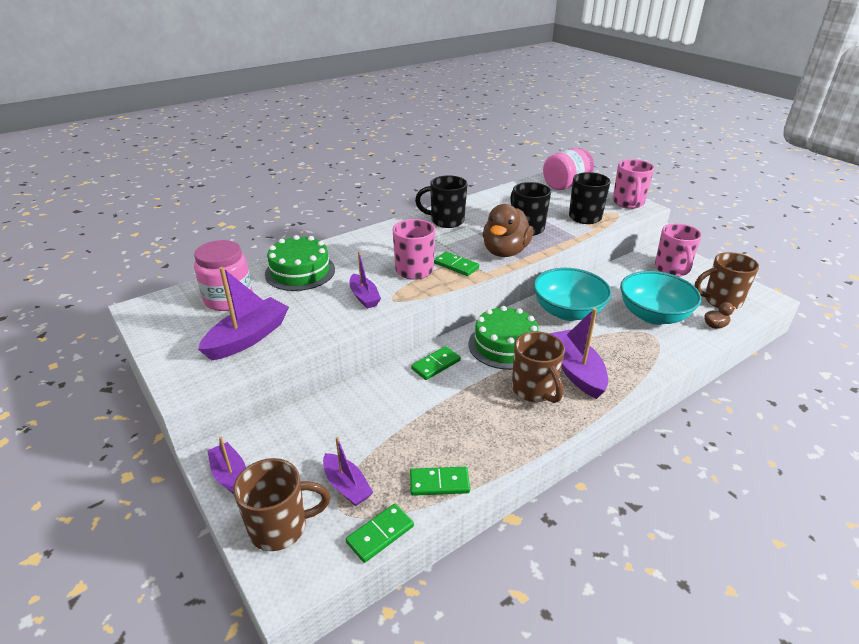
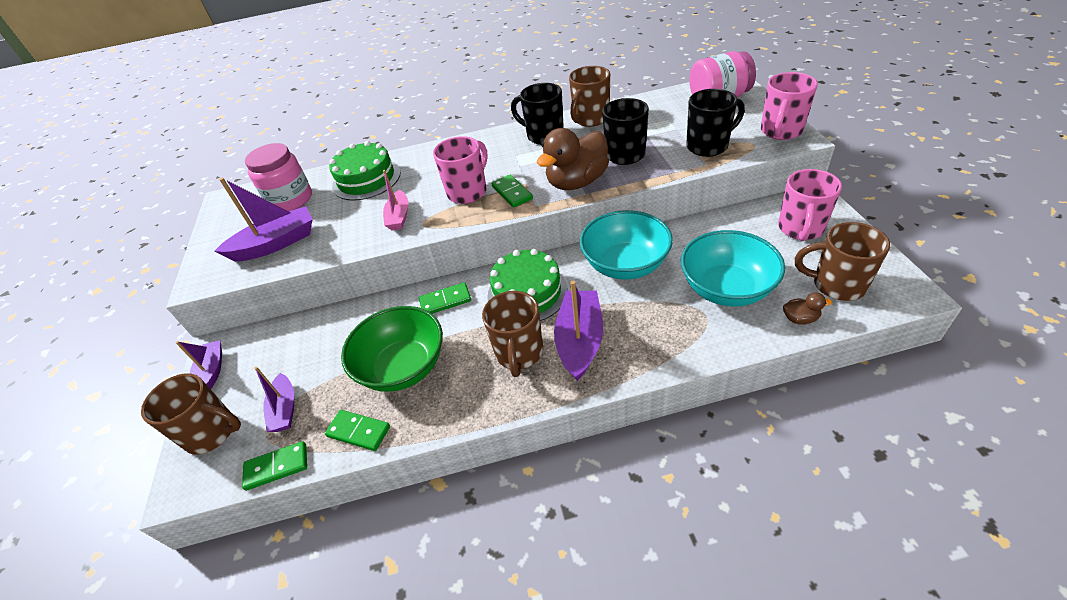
camera: 30 degrees right, 10 degrees up
purple boat [350,251,381,309] -> pink boat [383,170,409,230]
none -> green bowl [341,306,443,392]
none -> brown mug [569,66,610,127]

